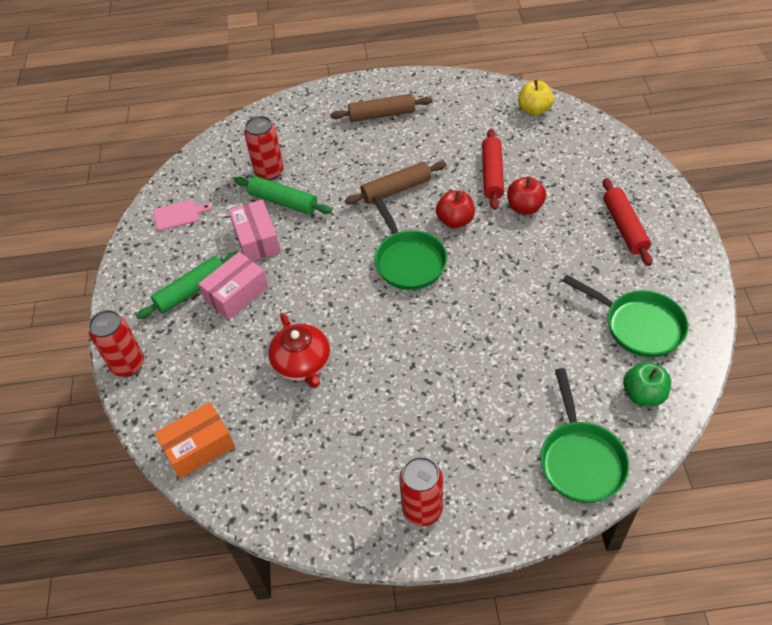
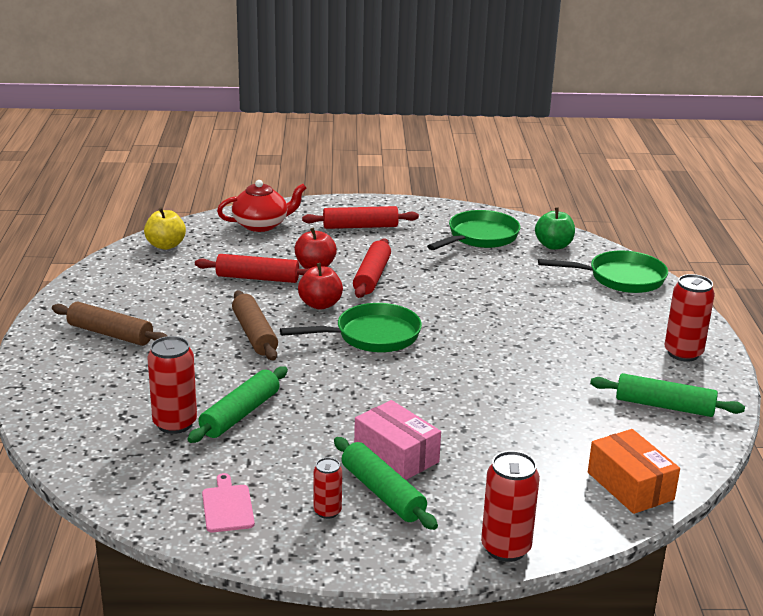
camera: 90 degrees left, 25 degrees down
pink box [229,199,281,261] -> none
red teapot [269,313,330,388] -> red teapot moved to [217,180,306,232]
brown rolling pin [330,94,433,122] -> brown rolling pin turned 60 degrees counterclockwise [52,302,167,346]
none -> red can [314,457,342,519]
none -> red rolling pin [353,238,391,298]
none -> green rolling pin [590,373,745,417]

